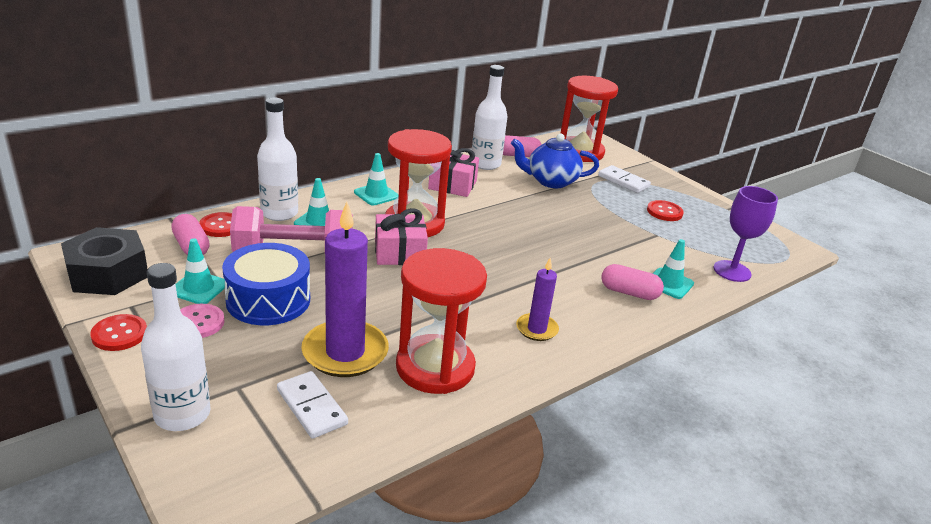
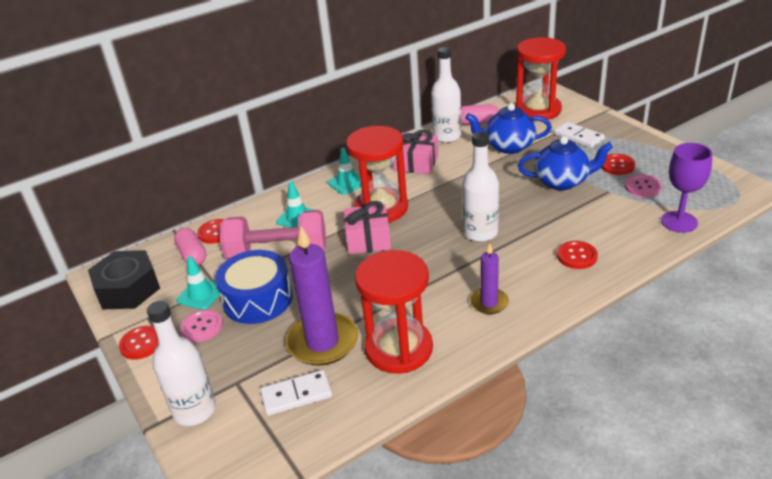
camera: 10 degrees right, 5 degrees up
white bottle [257,98,298,221] -> white bottle moved to [462,132,499,242]
white domino [277,371,348,439] -> white domino turned 75 degrees counterclockwise [260,370,332,416]
pink capsule [601,264,664,300] -> red button [557,241,598,269]
turquoise traffic cone [652,239,694,299] -> none
none -> blue teapot [518,136,613,190]
none -> pink button [625,174,662,197]

